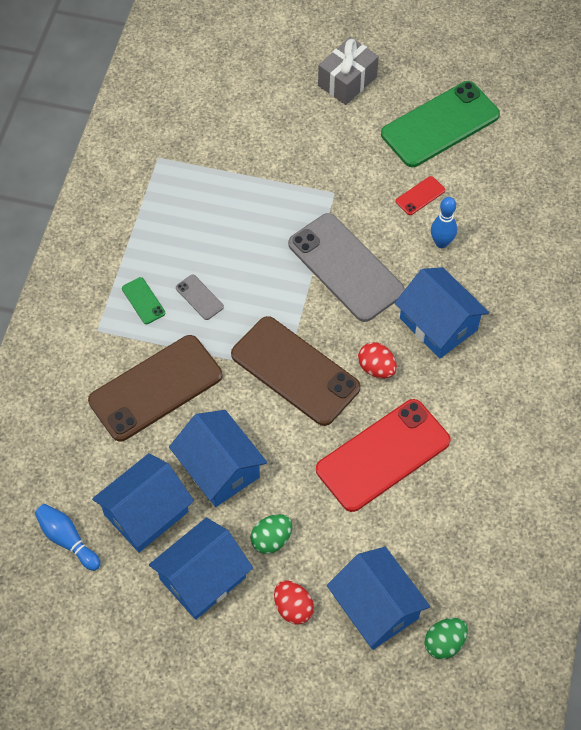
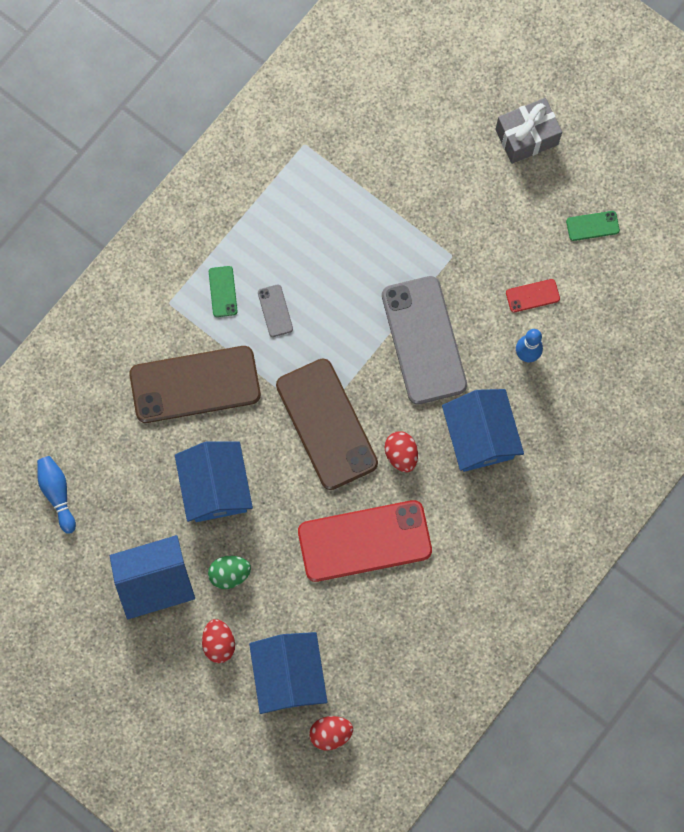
camera: 25 degrees right, 15 degrees up
blue house [92,453,194,553] -> none
green phone [381,81,500,167] -> green phone [566,211,620,241], size x0.41
green egg [425,618,468,659] -> red egg [309,716,353,750]

